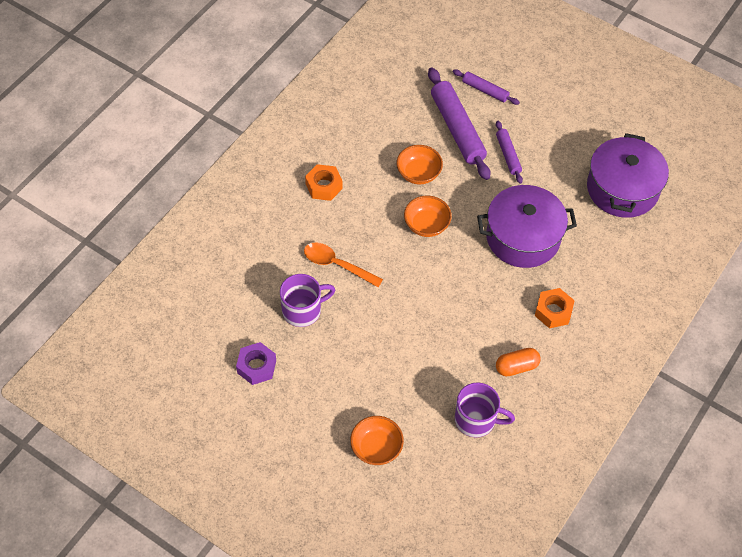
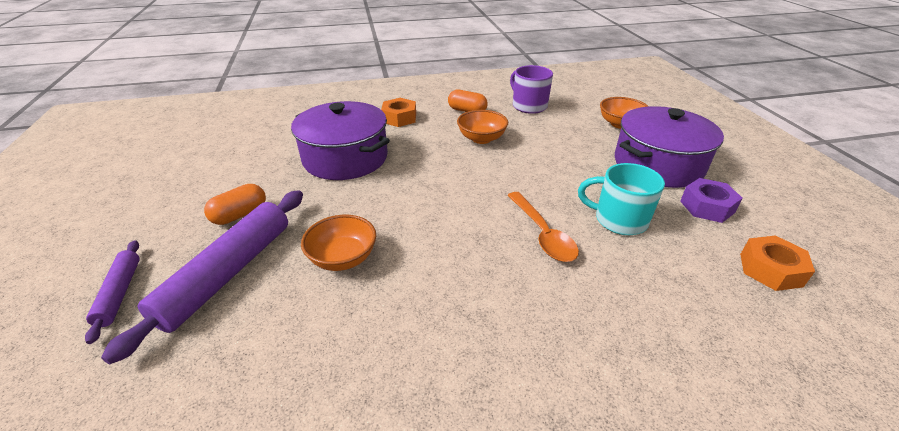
camera: 135 degrees left, 20 degrees down
purple mug [280,274,336,327] -> turquoise mug [578,163,665,235]
orange nut [305,164,343,201] -> orange nut moved to [740,235,815,291]
orange bowl [404,196,452,237] -> orange bowl moved to [457,110,508,144]
purple rolling pin [496,121,523,184] -> orange capsule [204,184,266,225]
purple pot [587,133,669,218] -> purple pot moved to [615,106,724,188]

